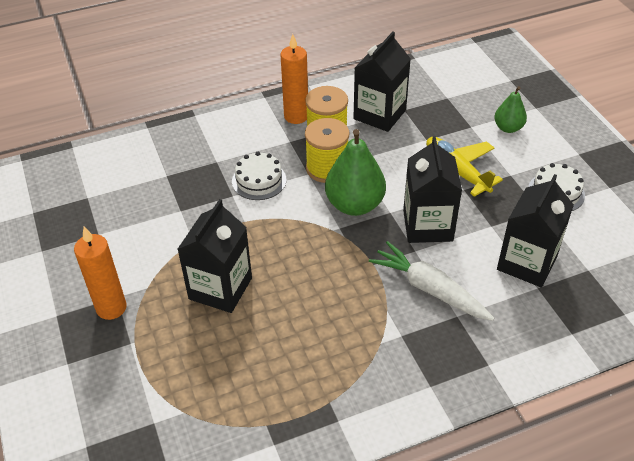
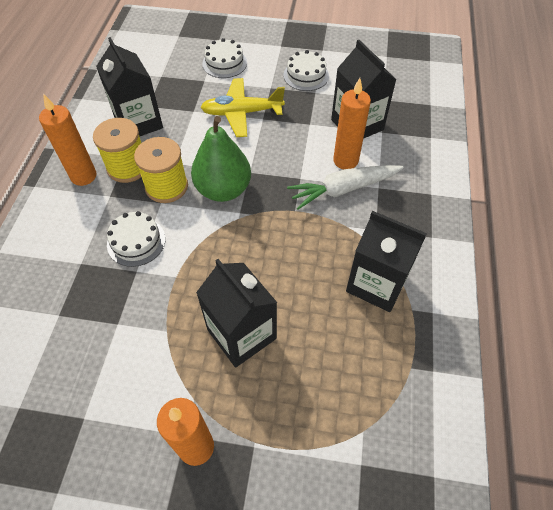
camera: 60 degrees left, 10 degrees up
black carton [403,136,462,243] -> black carton moved to [346,211,427,312]
green pear [494,86,527,133] -> white cake [202,38,247,78]
none -> orange candle [333,78,371,169]

